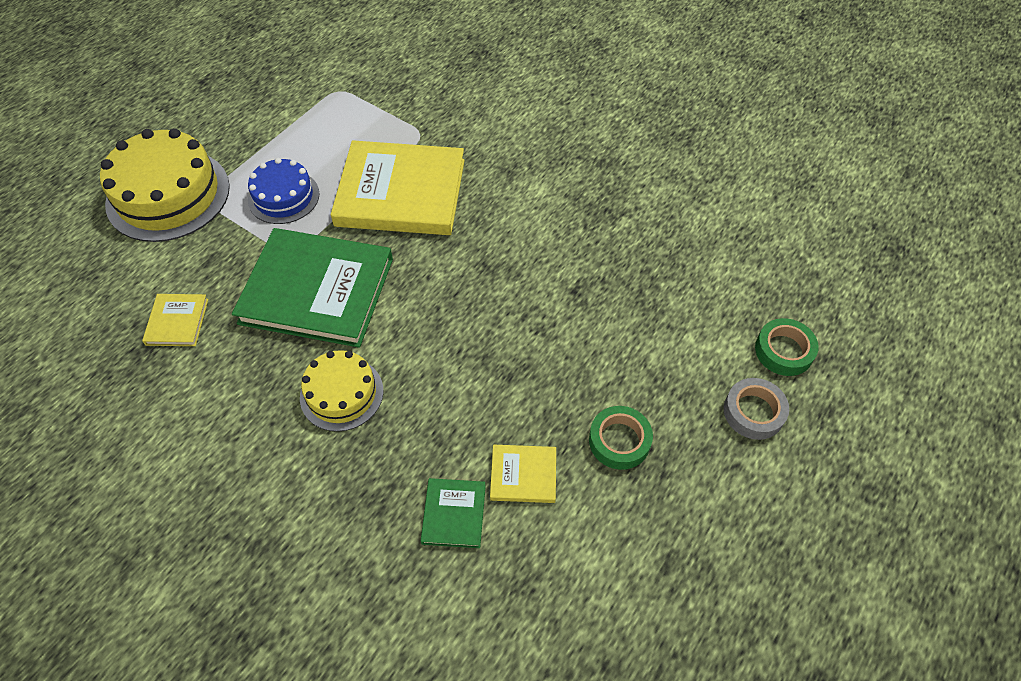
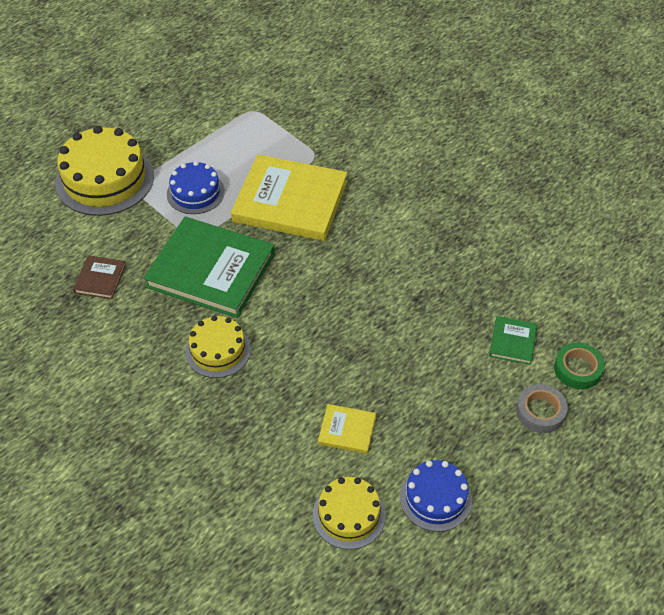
camera: 10 degrees right, 5 degrees down
yellow book [142,294,208,346] -> brown book [73,255,126,299]
green book [421,478,486,548] -> green book moved to [489,316,537,365]
green tape [589,406,653,470] -> none
none -> yellow cake [313,477,386,549]
none -> blue cake [400,460,472,532]

